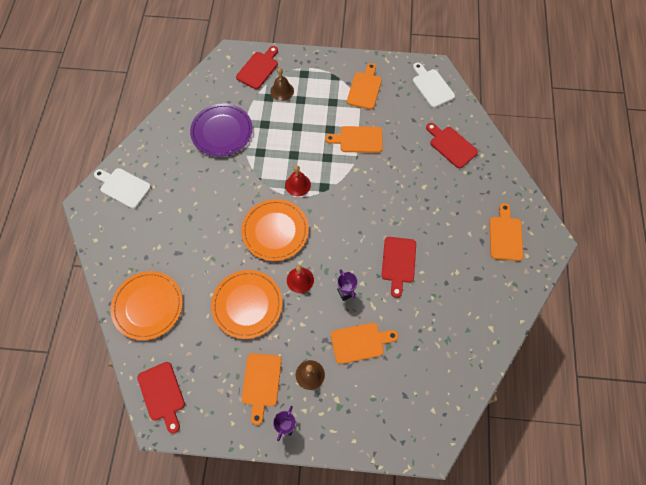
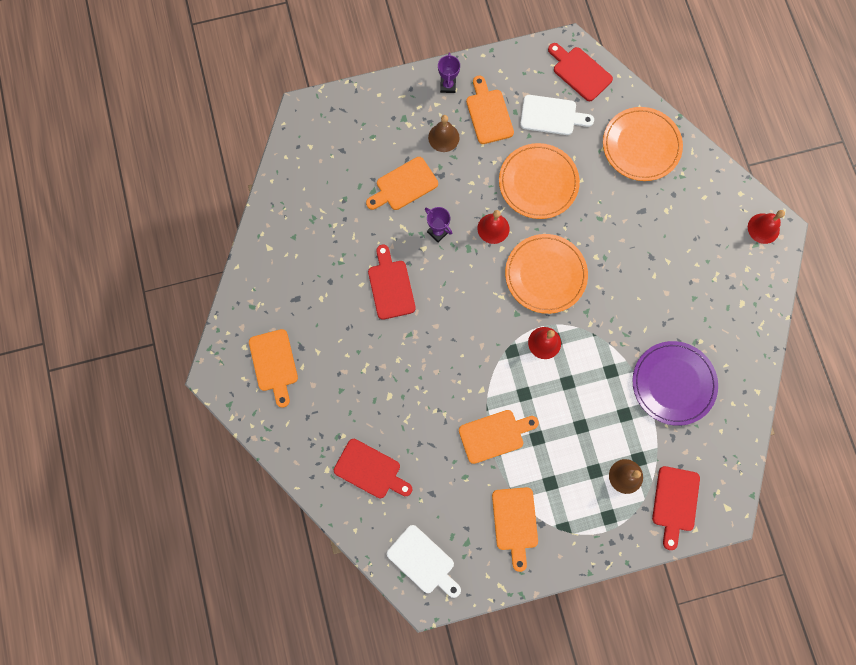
camera: 160 degrees right, 10 degrees up
white cutting board [94,168,151,208] -> white cutting board moved to [520,95,594,135]
none -> red bell [748,210,785,244]

